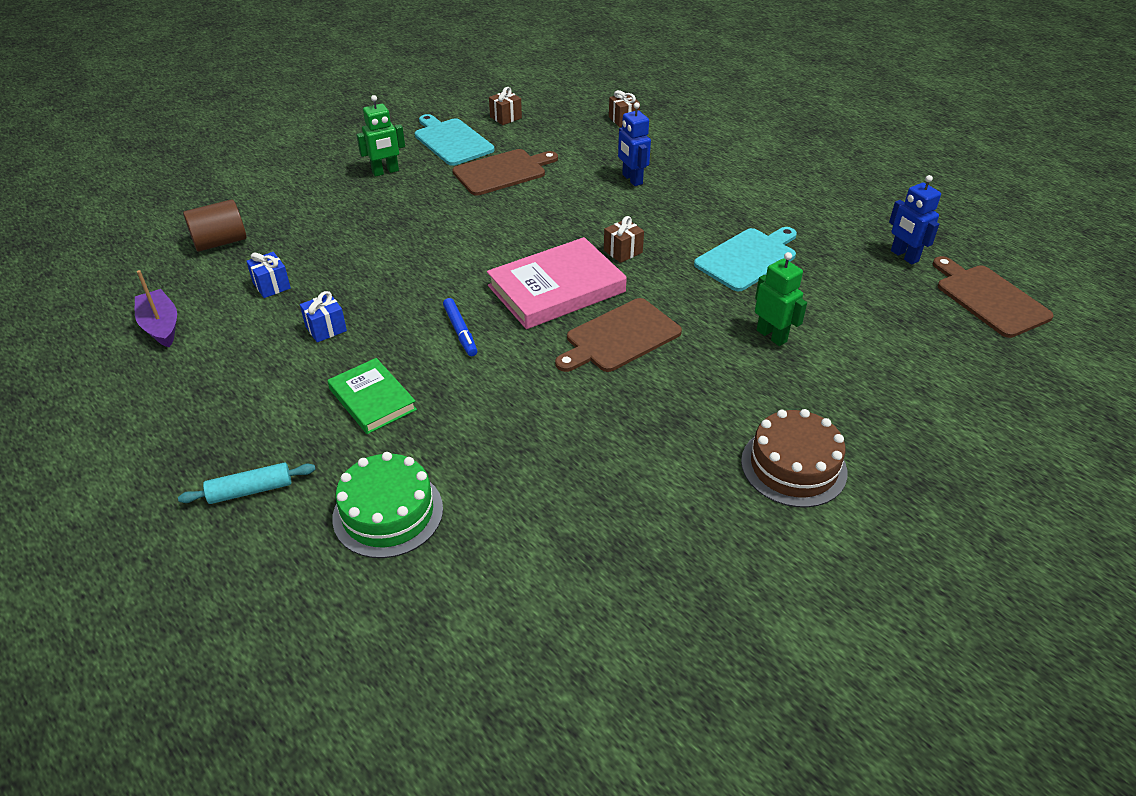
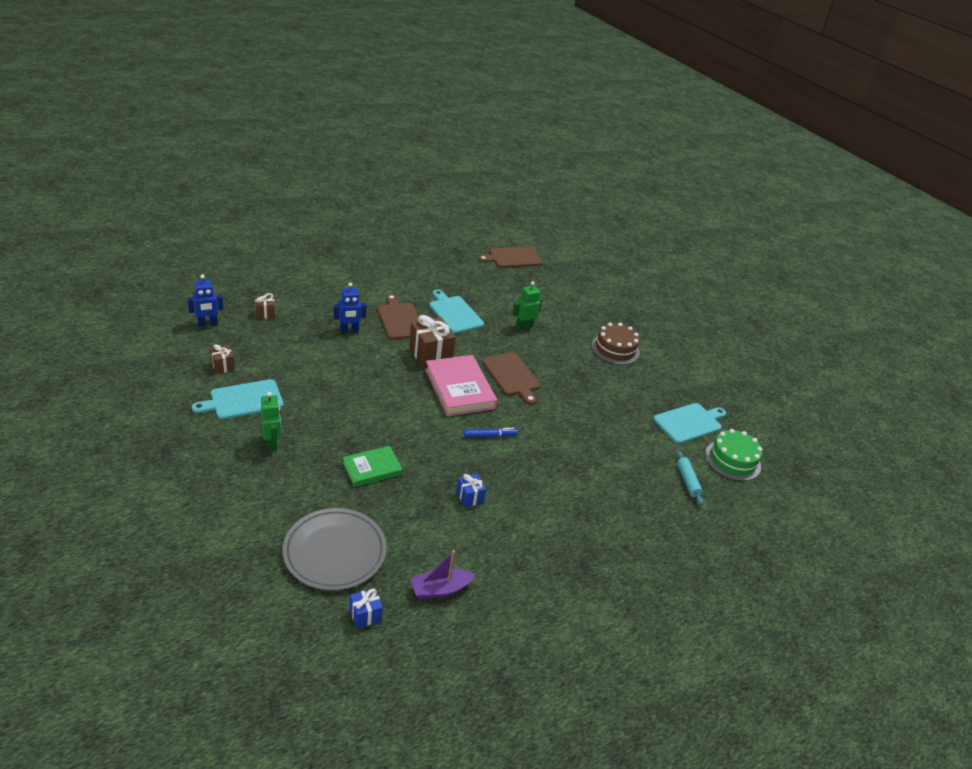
camera: 85 degrees left, 5 degrees down
turquoise rolling pin [178,462,316,504] -> turquoise rolling pin moved to [677,451,703,505]
brown cylinder [183,199,247,252] -> grey plate [282,508,387,591]
blue gift [246,252,291,298] -> blue gift moved to [350,588,383,628]
green book [328,358,417,434] -> green book moved to [342,446,402,487]
green cake [332,452,443,558] -> green cake moved to [705,429,762,481]
brown cutting board [452,149,558,196] -> brown cutting board moved to [377,294,419,340]
brown gift [604,216,644,263] -> brown gift [409,315,455,368], size x1.89
blue robot [889,175,941,265] -> blue robot moved to [187,274,224,327]
none -> turquoise cutting board [653,403,726,444]

